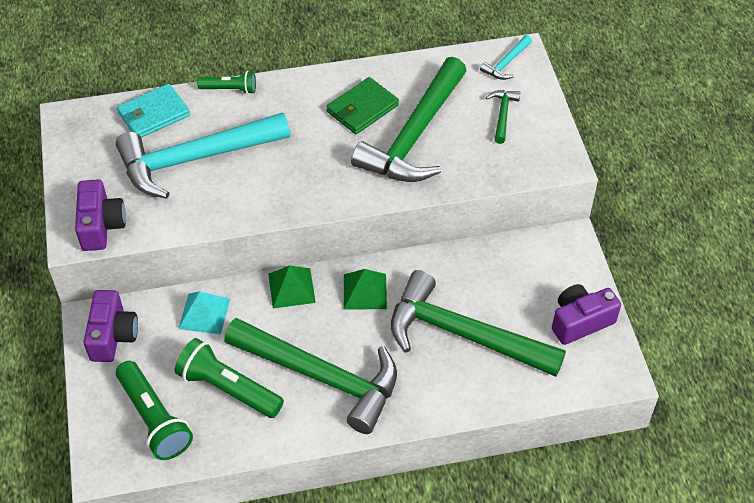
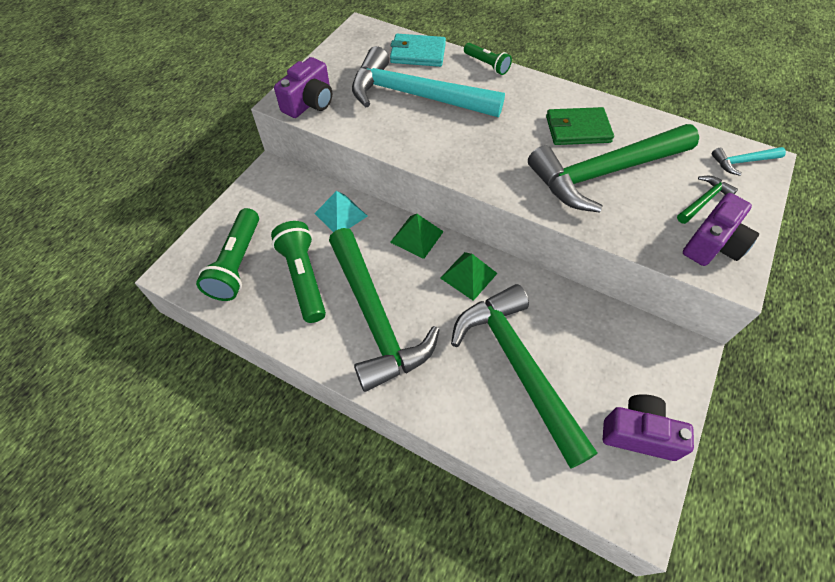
camera: 40 degrees right, 5 degrees up
purple camera [83,290,138,362] -> purple camera moved to [683,193,759,266]

